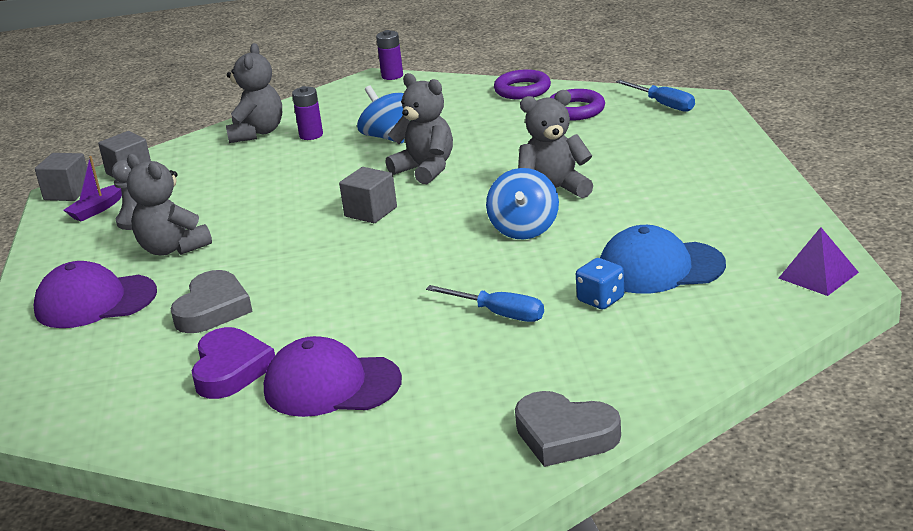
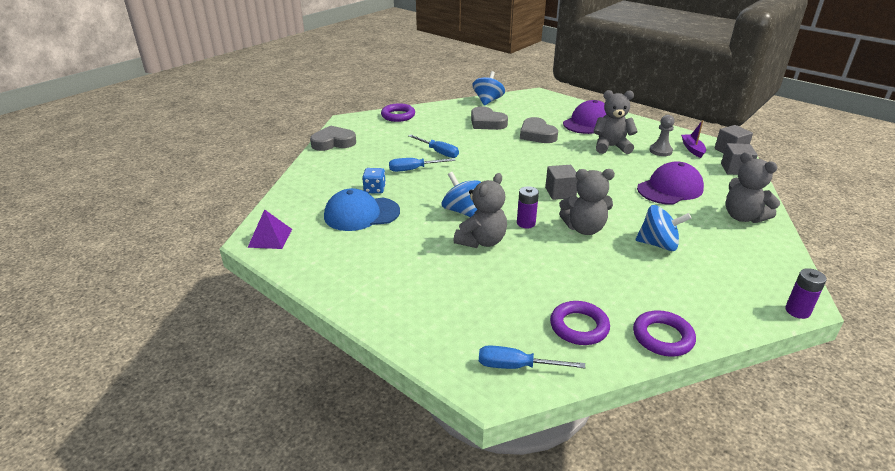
camera: 135 degrees right, 5 degrees up
purple heart [191,327,275,399] -> grey heart [471,106,508,130]
purple cap [264,336,402,417] -> purple cap moved to [637,161,704,205]
purple battery [292,86,323,140] -> purple battery moved to [517,186,539,228]
blue cap [600,225,726,294] -> blue cap turned 150 degrees counterclockwise [324,188,400,231]
none -> purple ring [381,103,415,122]
none -> blue screwdriver [408,135,459,158]
none -> blue spinning top [473,71,505,106]

